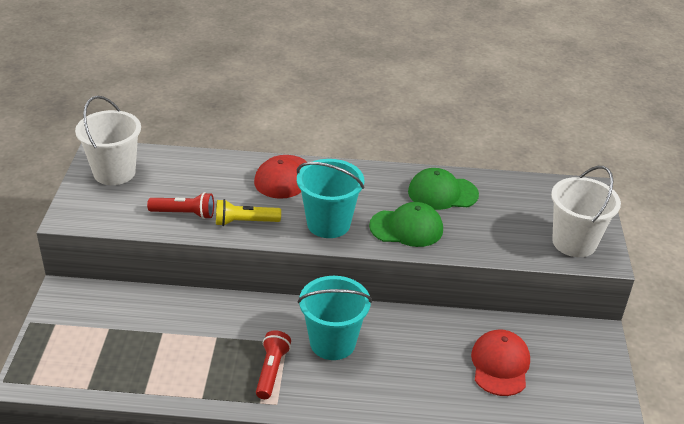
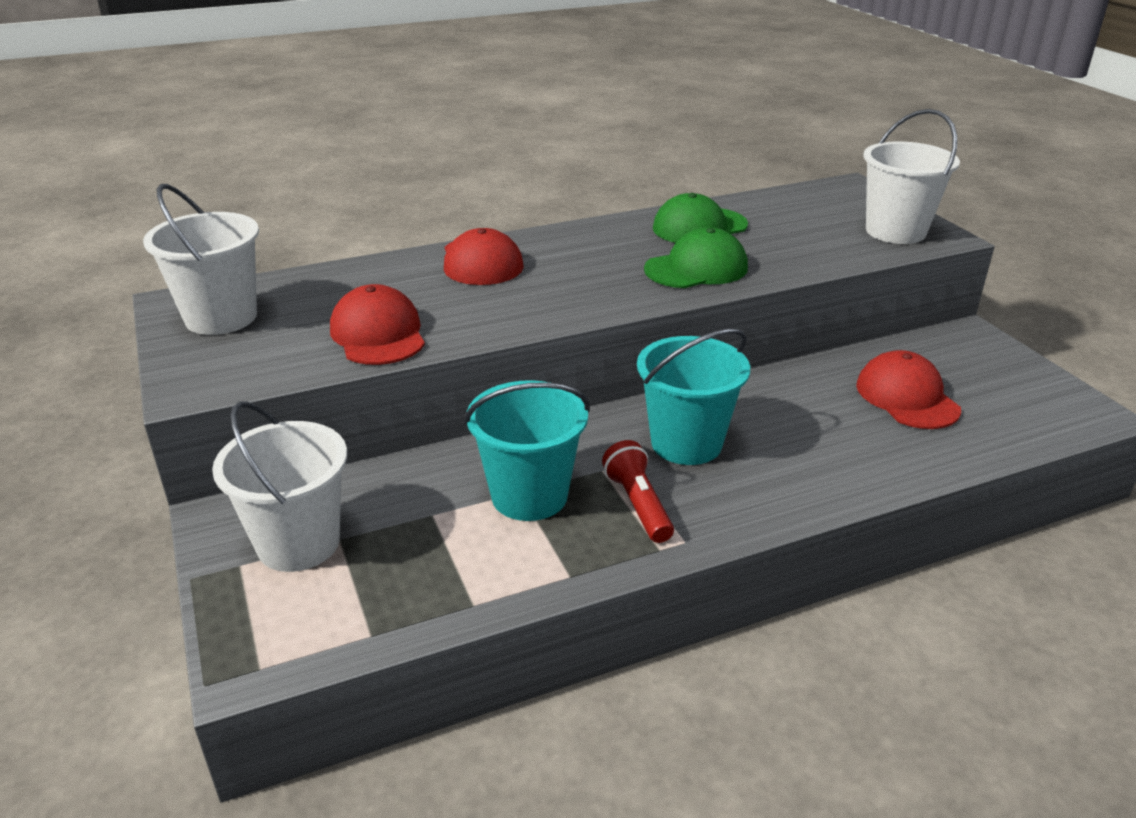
camera: 25 degrees left, 5 degrees down
red flashlight [147,192,214,219] -> red cap [330,284,425,365]
yellow flashlight [216,199,281,226] -> none
turquoise bucket [297,159,364,238] -> turquoise bucket moved to [464,380,590,521]
none -> white bucket [212,402,347,572]

